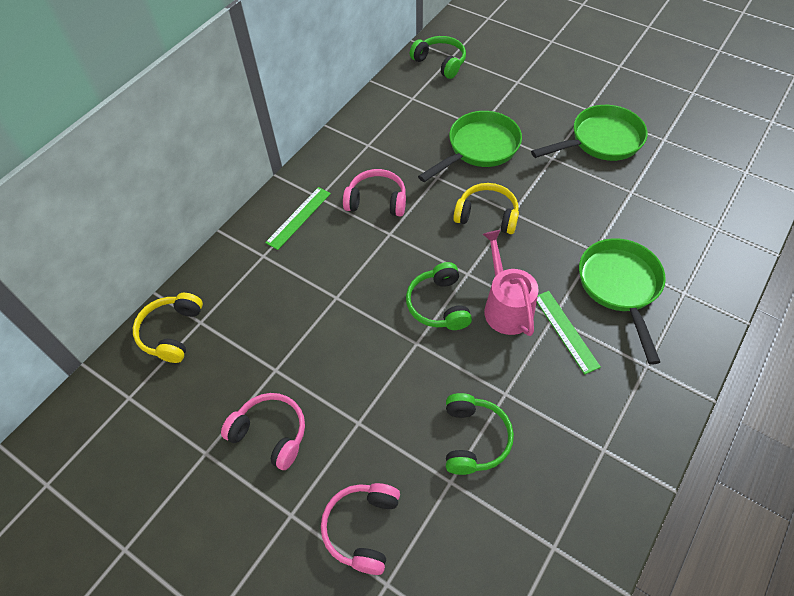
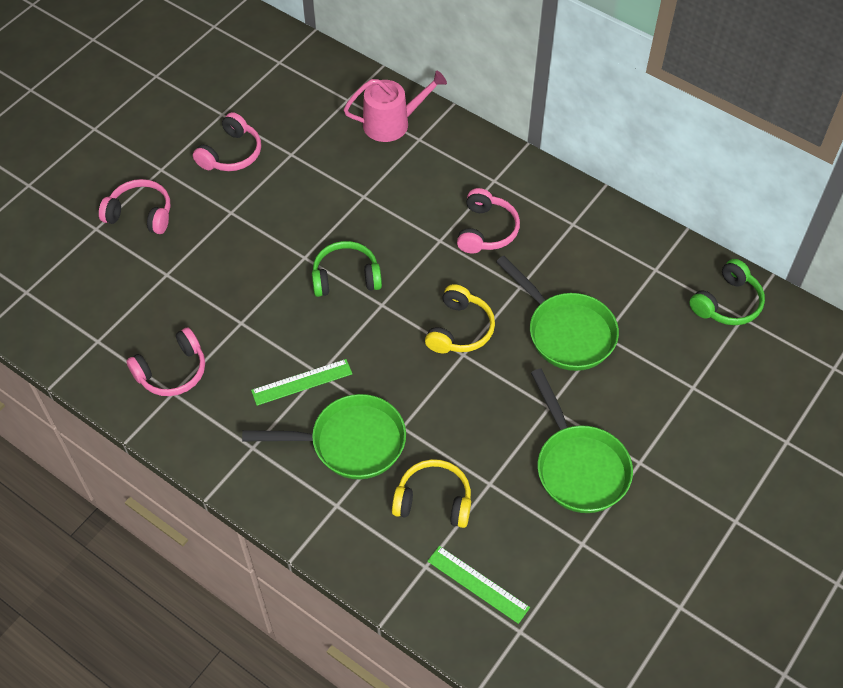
camera: 90 degrees right, 0 degrees up
yellow headphones [133,293,203,363] -> yellow headphones moved to [392,459,471,528]
green ruler [265,187,331,250] -> green ruler moved to [427,546,530,624]
green headphones [446,393,514,475] -> none
pink watering can [483,230,539,336] -> pink watering can moved to [344,71,447,142]
none -> pink headphones [126,328,205,396]

